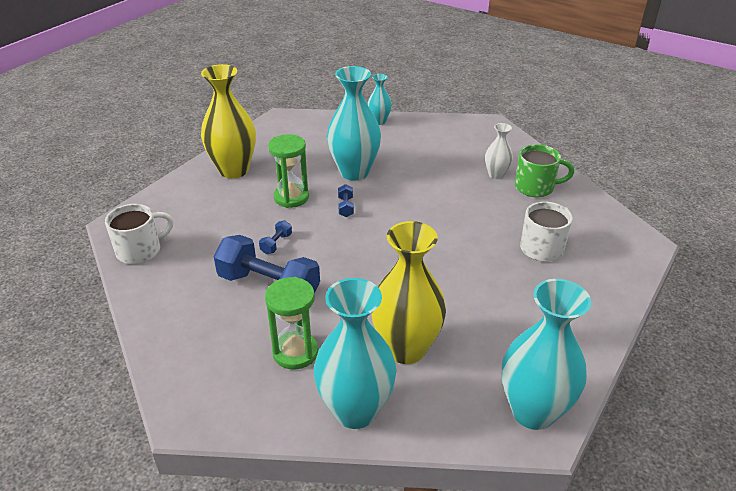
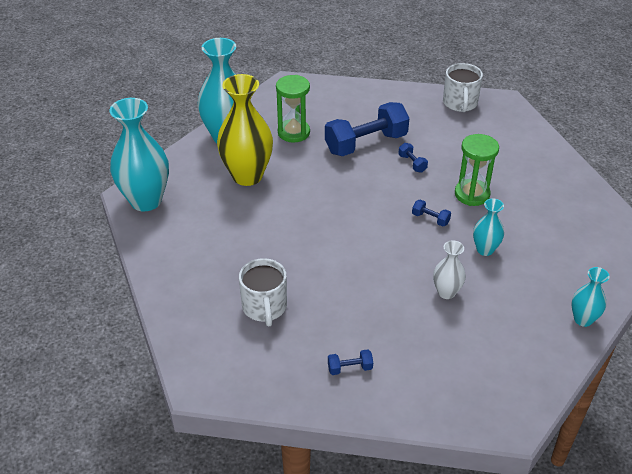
camera: 125 degrees right, 5 degrees up
yellow vase [201,64,256,178] -> none
turquoise vase [327,66,381,180] -> turquoise vase [473,198,504,256], size x0.51
white vase [485,123,513,179] -> white vase moved to [433,240,466,299]
green mug [515,144,574,197] -> blue dumbbell [328,349,373,375]

